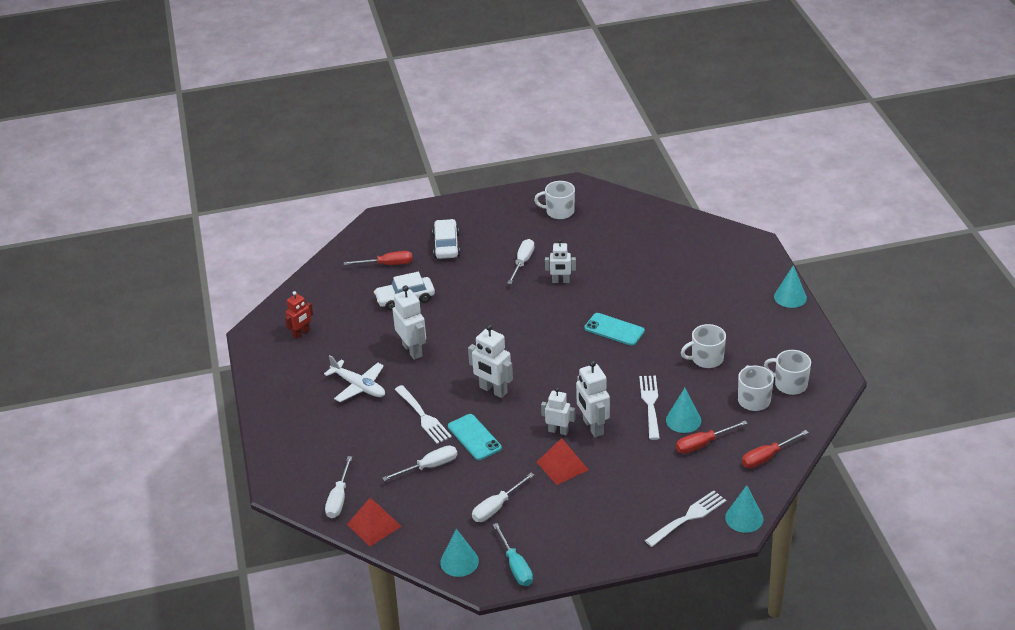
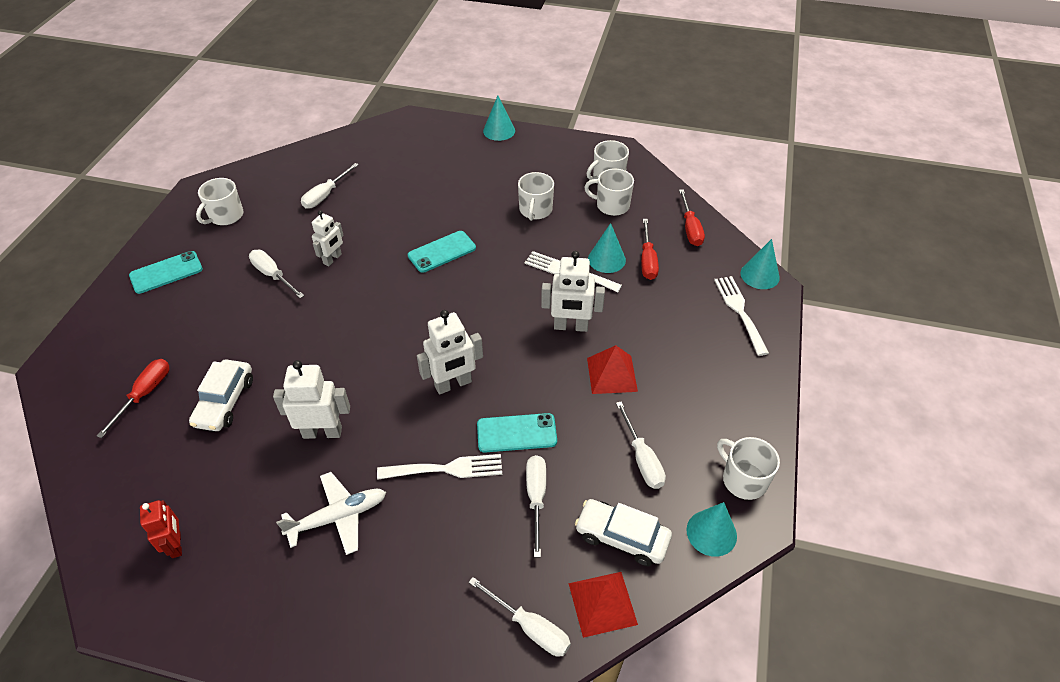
camera: 65 degrees left, 10 degrees up
white car [432,219,460,259] -> white car moved to [575,499,672,566]
turquoise screwdriver [493,523,533,586] -> white mug [717,437,780,500]
white robot [541,388,575,435] -> none
none -> turquoise phone [129,251,203,294]
none -> white screwdriver [301,163,359,209]

